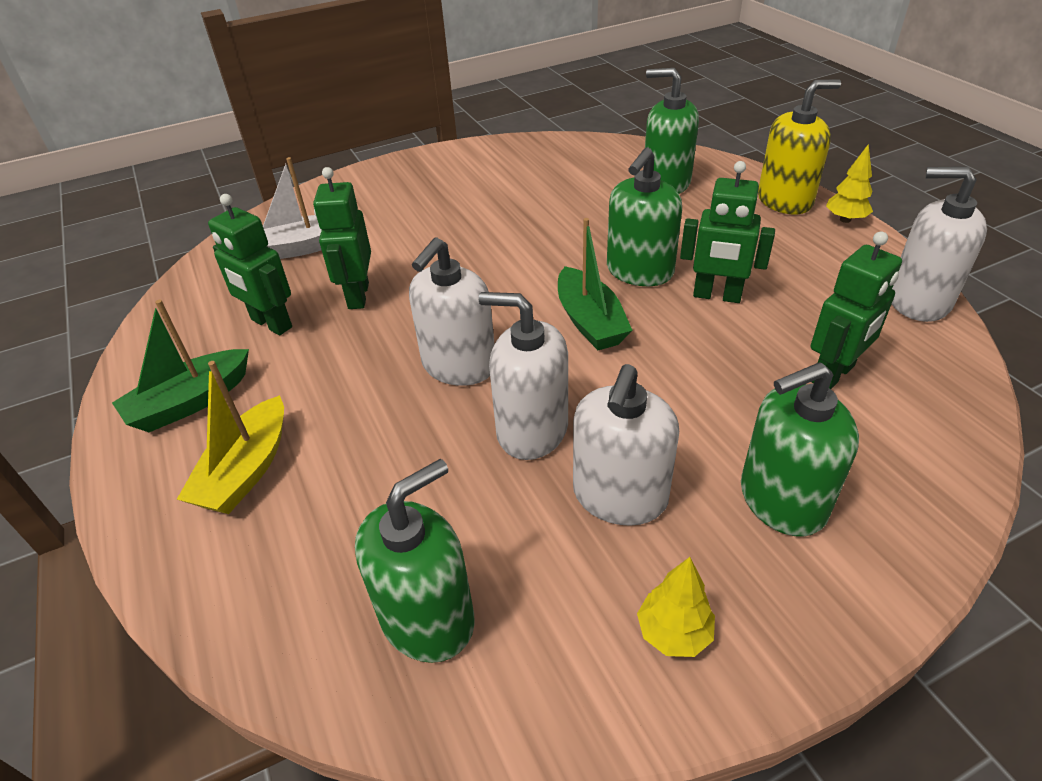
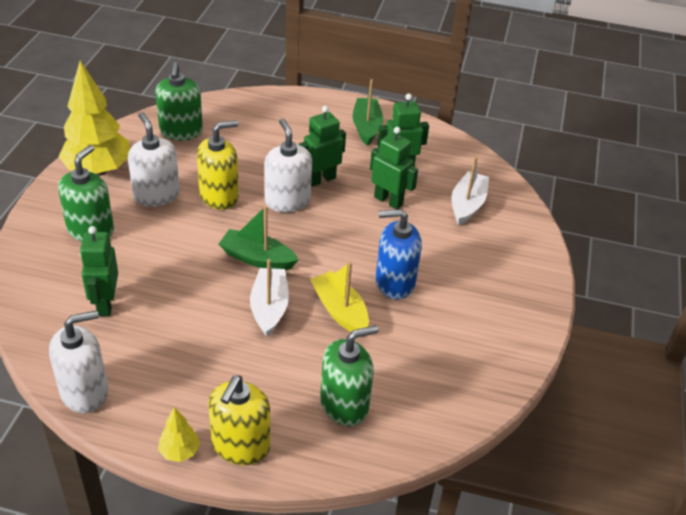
camera: 125 degrees right, 0 degrees up
yellow boat [177,361,284,514] -> yellow boat moved to [310,262,369,332]
white soap dispenser [479,292,568,460] -> yellow soap dispenser [197,120,239,210]
green soap dispenser [607,147,682,286] -> white boat [250,259,289,337]
yellow tree [637,557,715,657] -> yellow tree [58,61,130,176], size x2.27
green robot [680,161,775,303] -> green robot moved to [298,106,346,187]
none -> blue soap dispenser [375,209,422,299]

